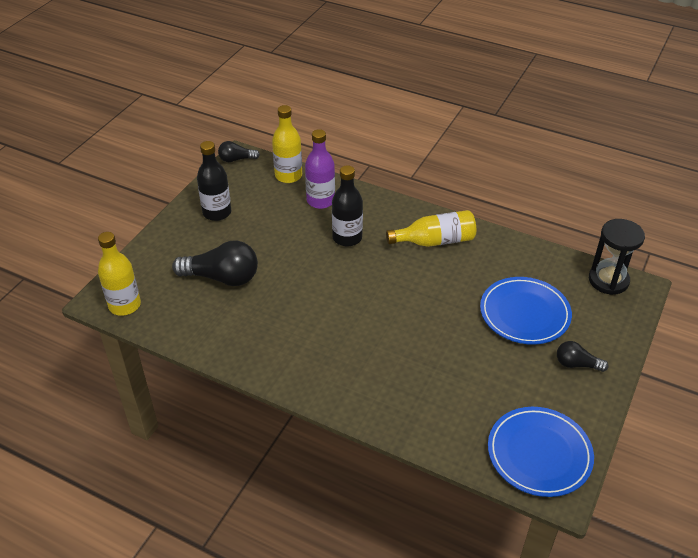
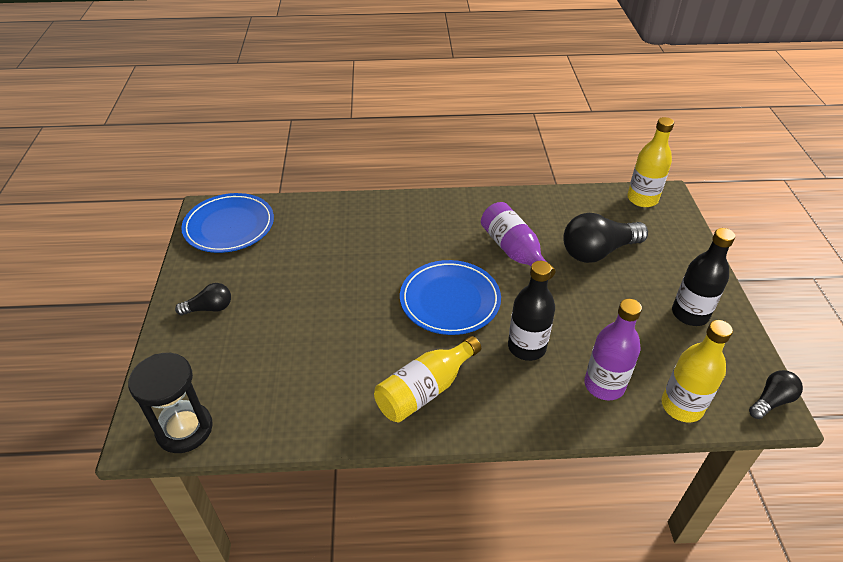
camera: 150 degrees right, 0 degrees up
blue plate [480,277,572,345] -> blue plate moved to [400,260,501,335]
none -> purple bottle [481,202,556,280]

